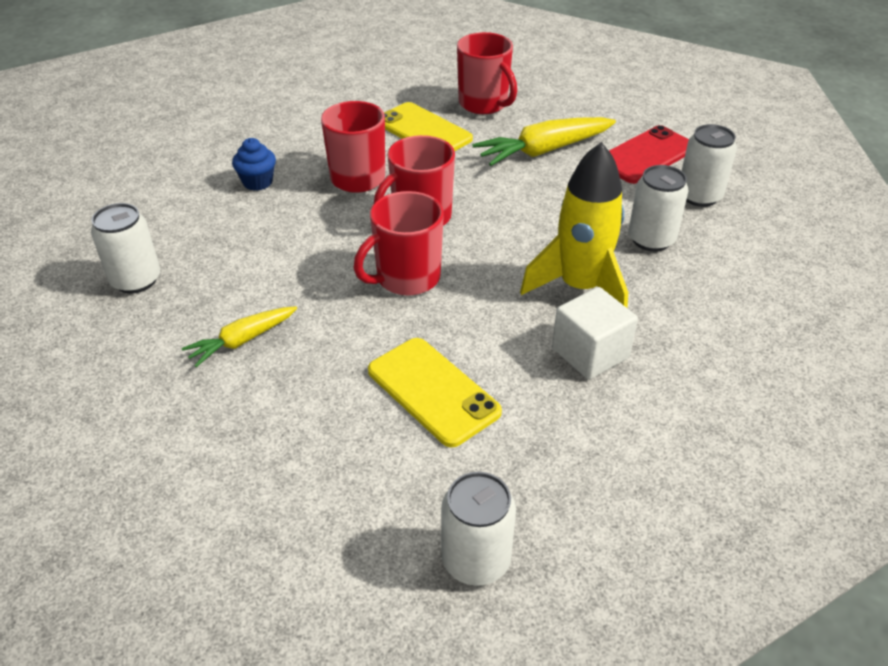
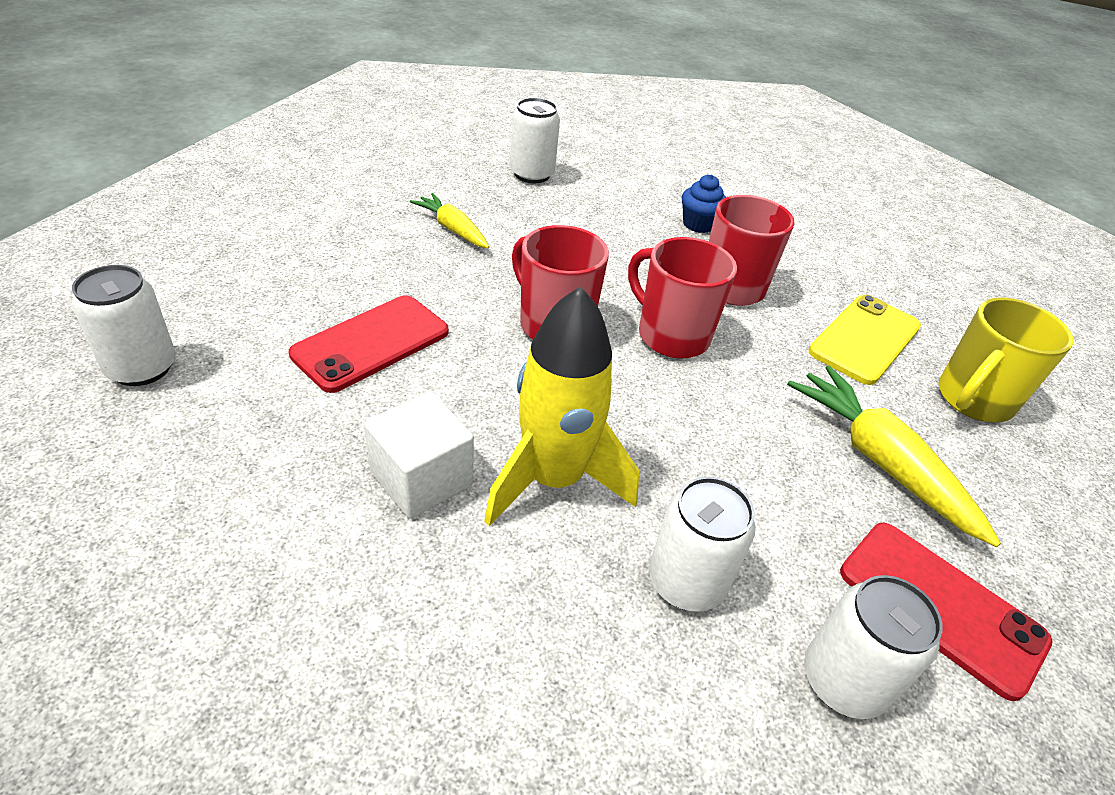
camera: 80 degrees right, 0 degrees up
yellow phone [368,338,502,447] -> red phone [288,295,449,393]
red mug [457,32,517,114] -> yellow mug [939,297,1073,422]

